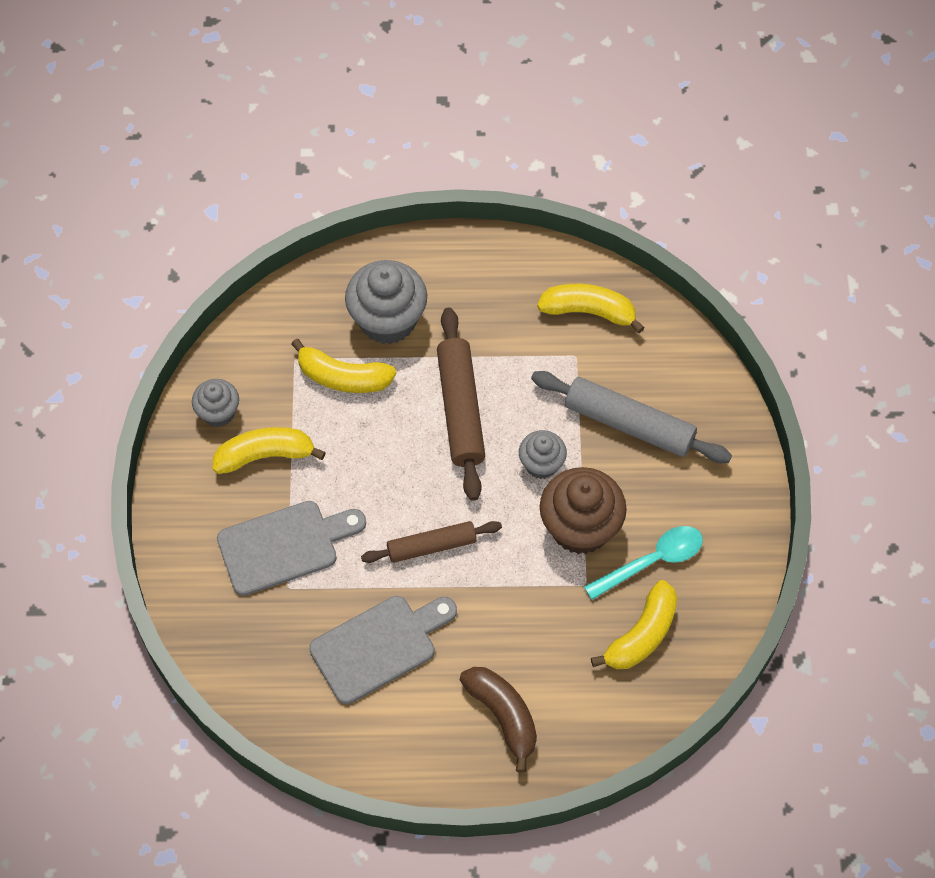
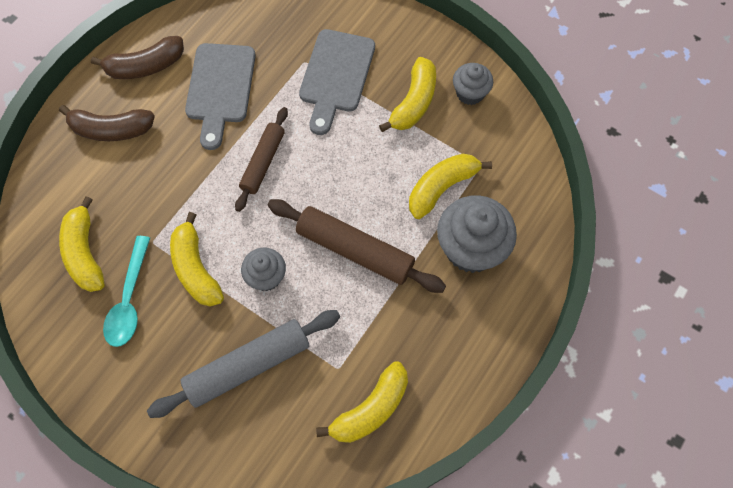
camera: 125 degrees right, 5 degrees up
brown cupcake [540,467,627,554] -> yellow banana [170,212,224,307]
none -> brown banana [91,36,184,79]

